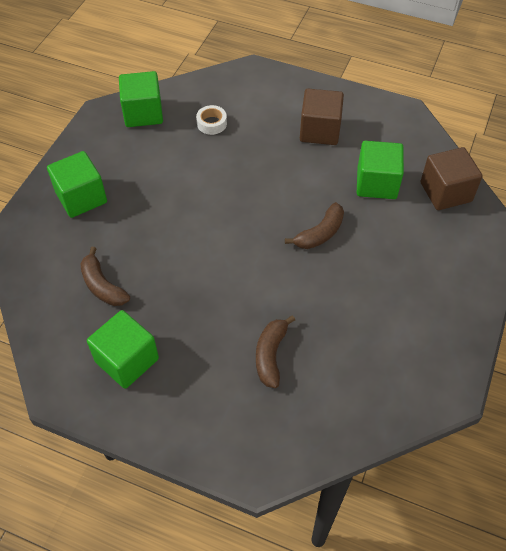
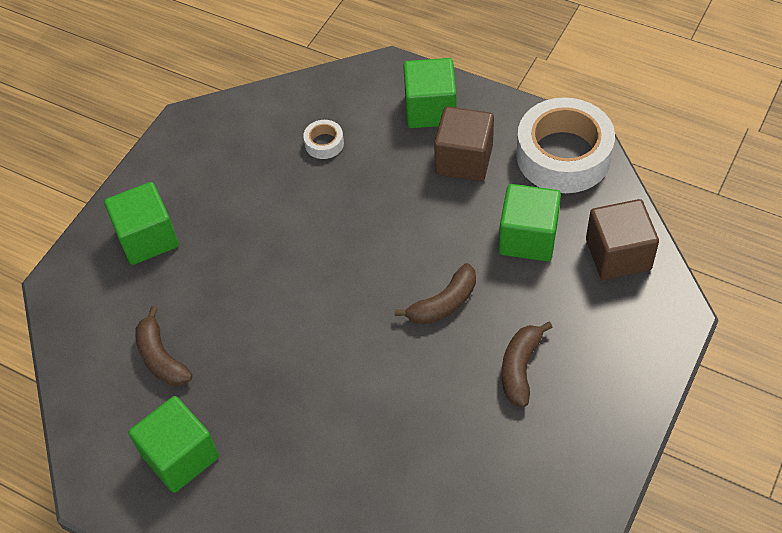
camera: 10 degrees right, 0 degrees up
green cube [119,71,163,127] -> green cube moved to [403,58,457,128]
brown banana [256,315,295,388] -> brown banana moved to [502,321,553,407]
none -> white tape [516,98,615,193]

